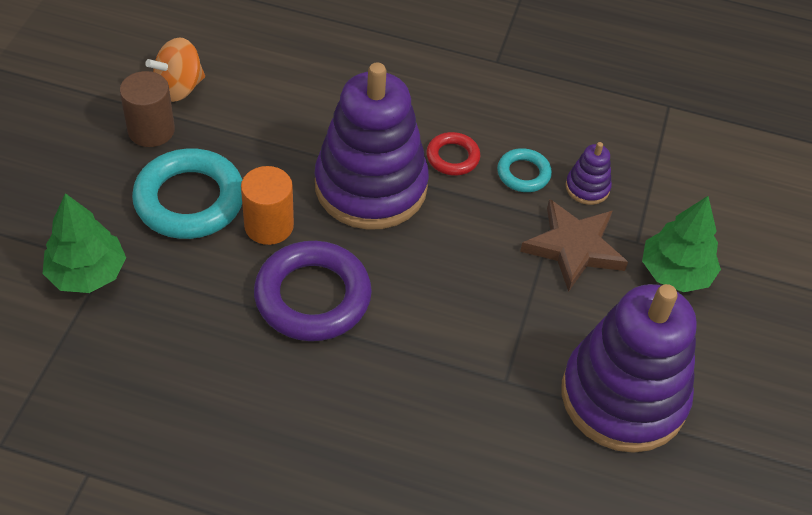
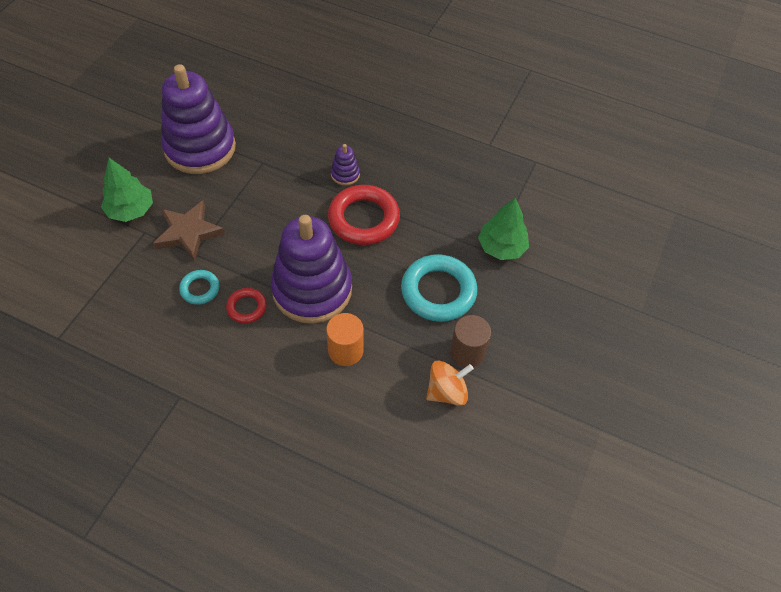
camera: 170 degrees left, 5 degrees up
orange cylinder [241,166,294,245] -> orange cylinder moved to [326,313,363,366]
purple ring [254,241,372,341] -> red ring [328,185,400,245]
purple stacking toy [565,142,612,205] -> purple stacking toy moved to [331,144,360,186]

